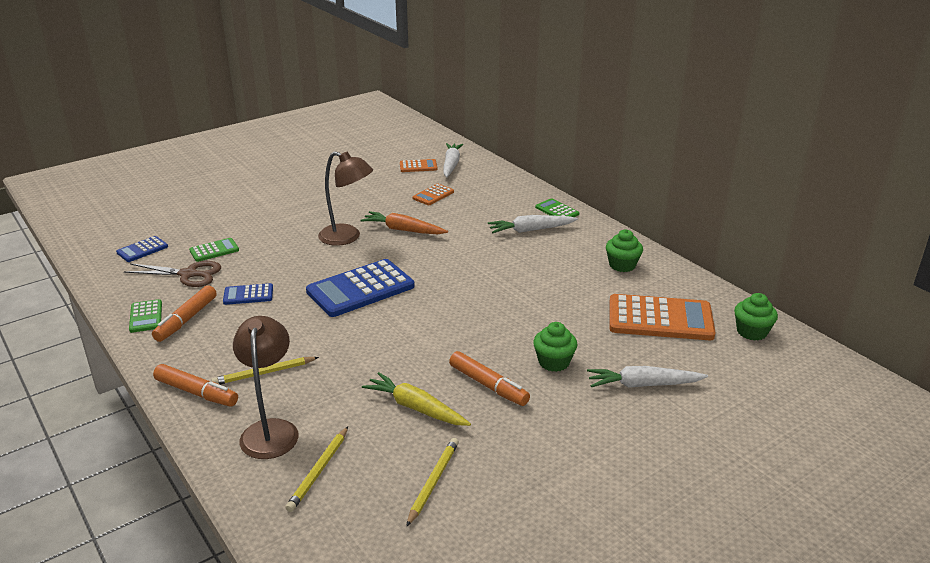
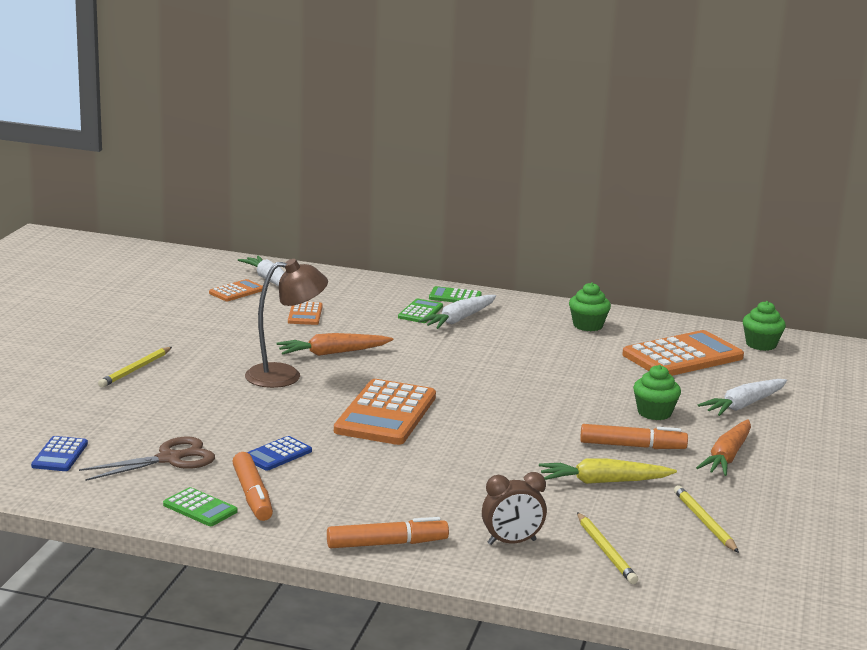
camera: 40 degrees left, 10 degrees down
green calculator [189,238,239,262] -> green calculator moved to [398,299,443,323]
yellow pencil [211,357,319,385] -> yellow pencil moved to [98,347,172,387]
brown lamp [233,316,299,459] -> brown clock [482,472,547,545]
blue calculator [306,259,415,317] -> orange calculator [334,379,436,445]
none -> orange carrot [696,419,751,476]

